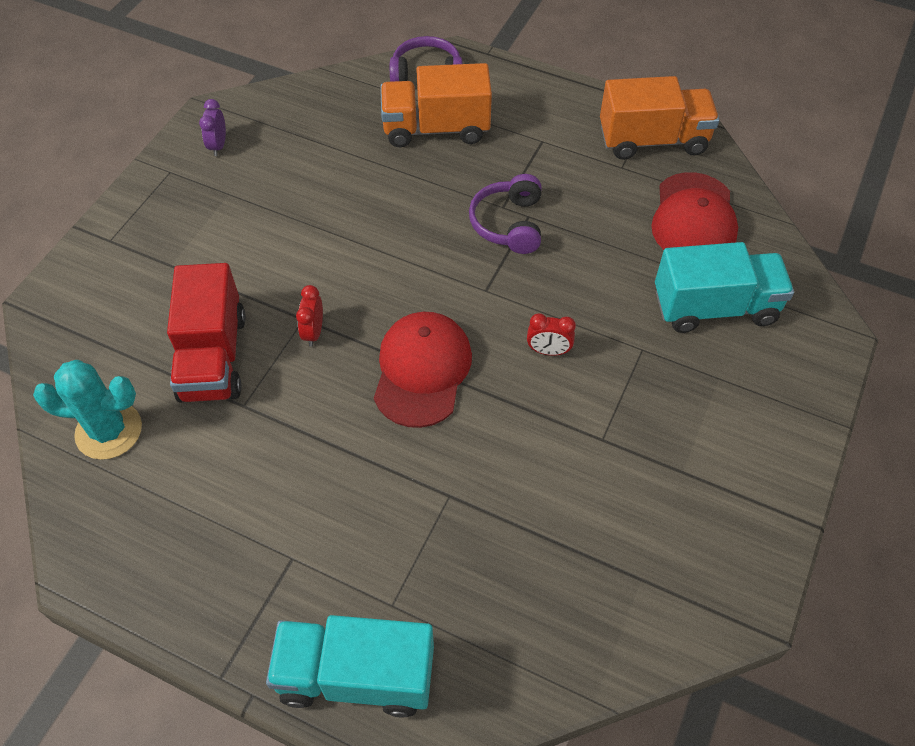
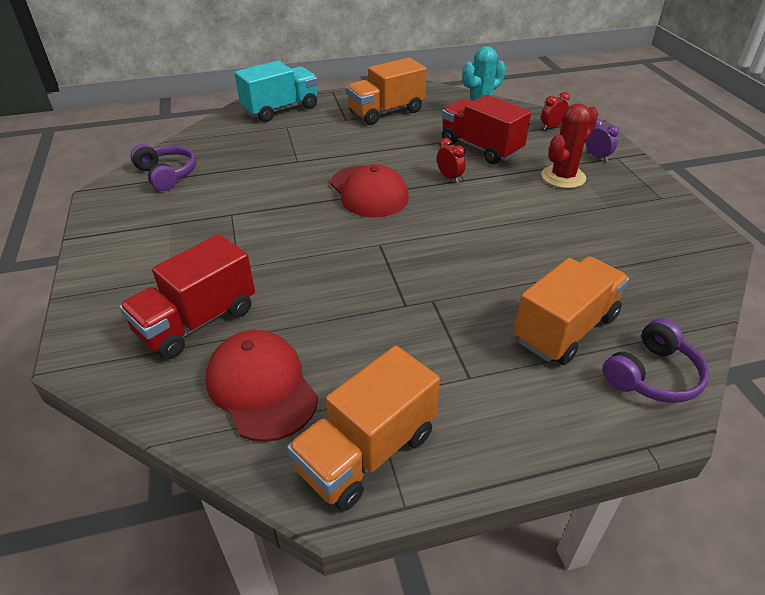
camera: 140 degrees right, 15 degrees down
purple clock [199,99,226,156] -> purple clock moved to [585,119,619,162]
purple headphones [469,174,542,254] -> purple headphones moved to [130,144,196,191]
red clock [527,313,576,356] -> red clock moved to [541,92,570,130]
turquoise truck [655,242,794,333] -> red truck [119,234,255,359]
none -> orange truck [346,58,427,125]
none -> red cactus [541,103,598,189]

